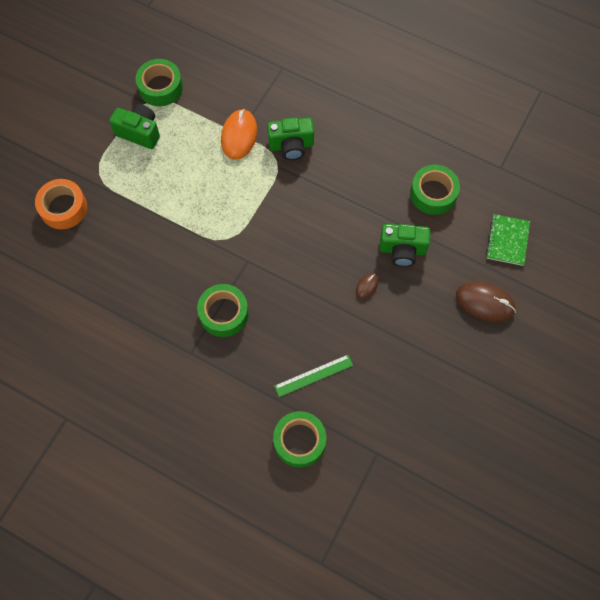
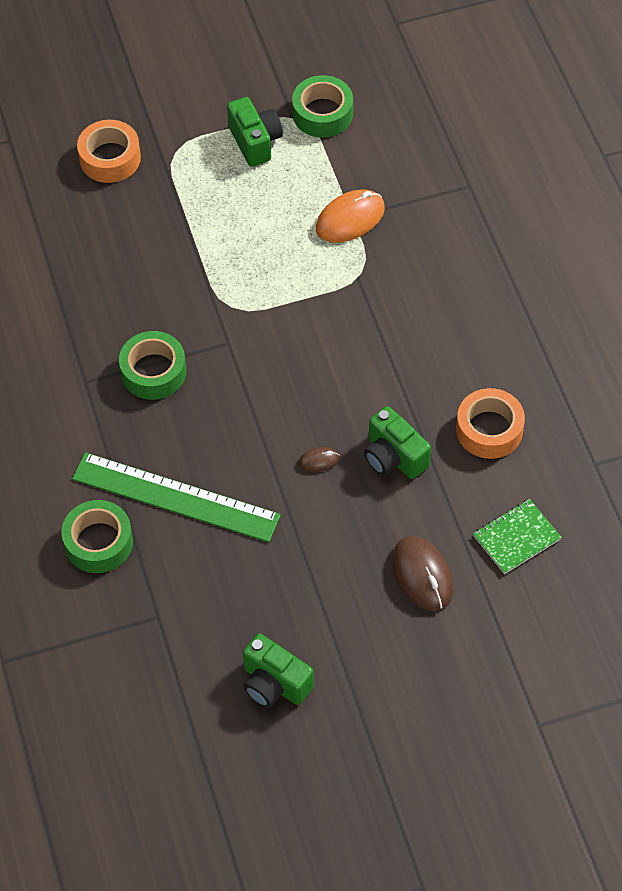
camera: 45 degrees right, 10 degrees down
green camera [267,118,314,160] -> green camera moved to [243,634,314,708]
green ruler [274,355,353,397] -> green ruler [72,452,281,542], size x1.95
green tape [410,165,460,215] -> orange tape [456,388,525,459]

